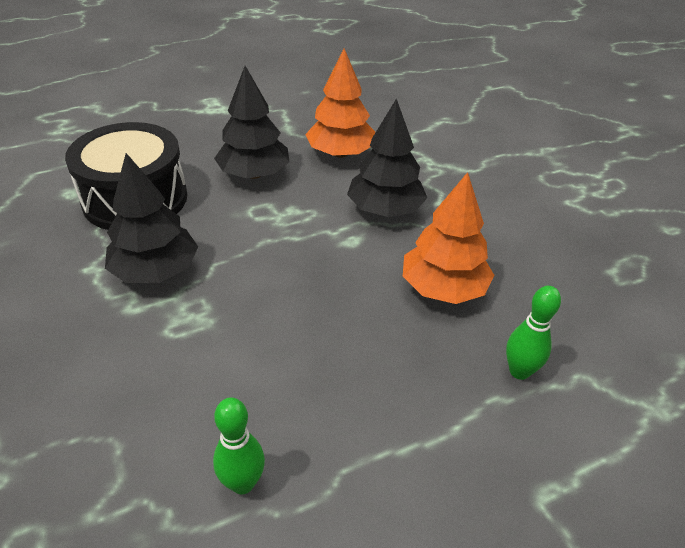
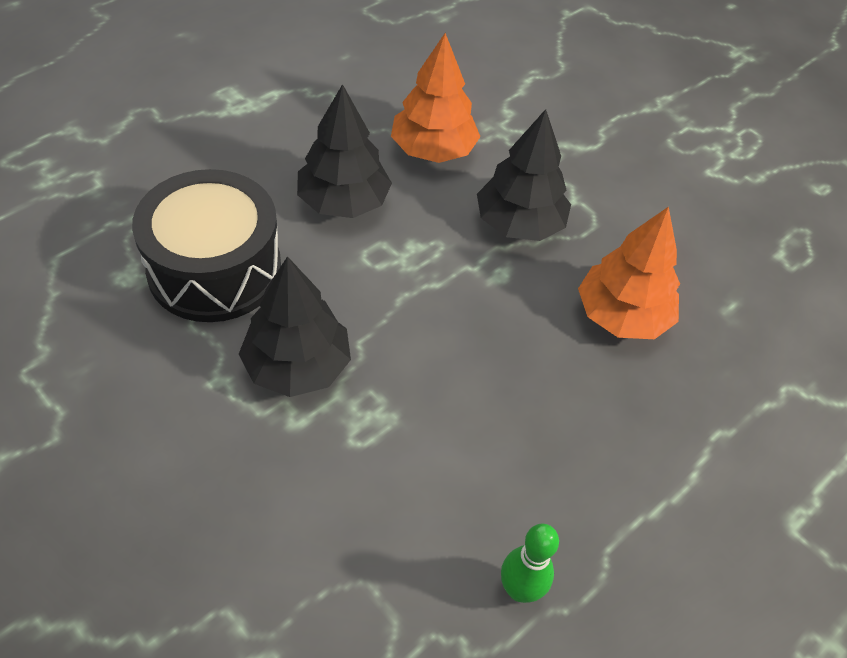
camera: 20 degrees left, 10 degrees up
green bowling pin [506,286,561,380] -> none

